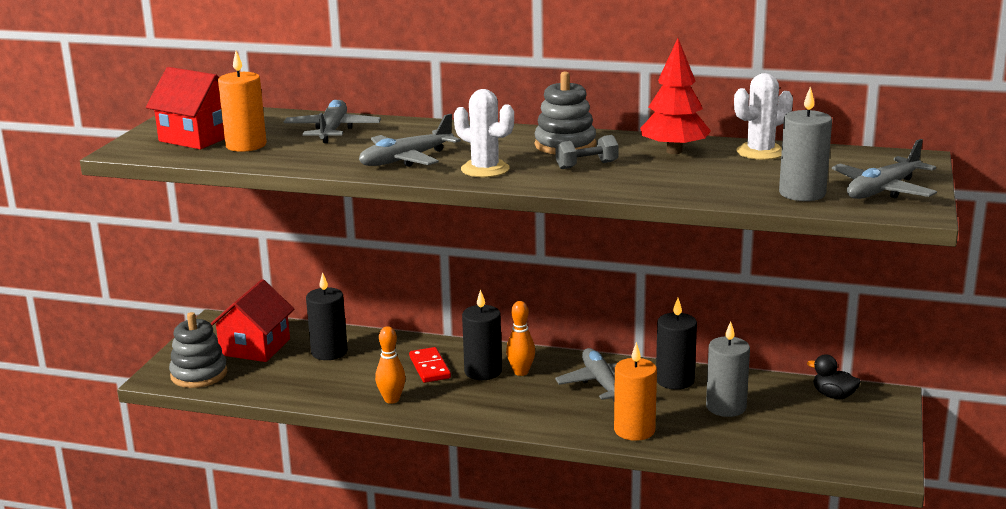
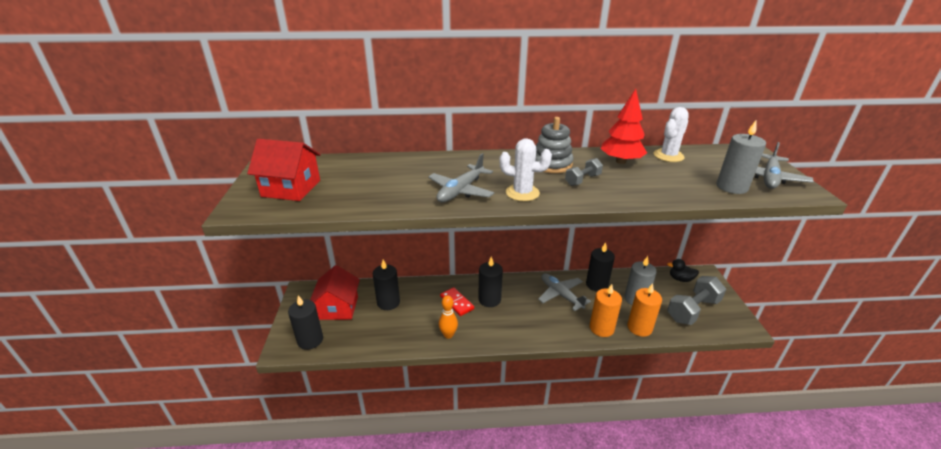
camera: 20 degrees left, 10 degrees up
grey stacking toy [169,312,228,388] -> black candle [288,295,323,350]
orange candle [218,51,267,152] -> orange candle moved to [627,283,662,337]
grey plane [284,100,381,143] -> none
orange bowling pin [506,301,535,376] -> none
none -> grey dumbbell [667,276,726,325]

